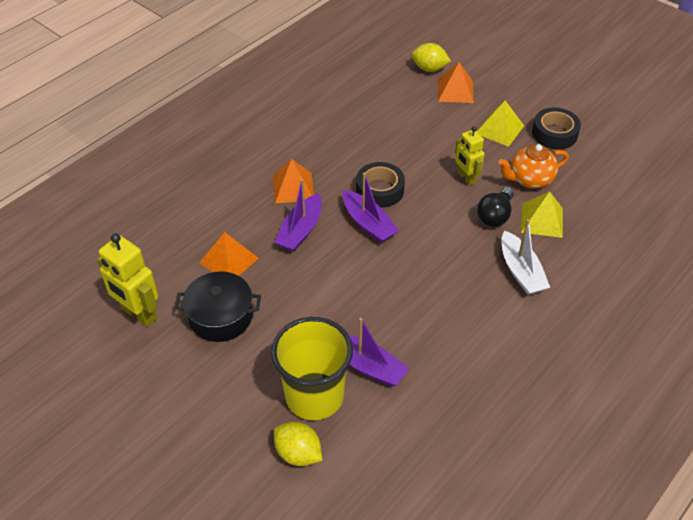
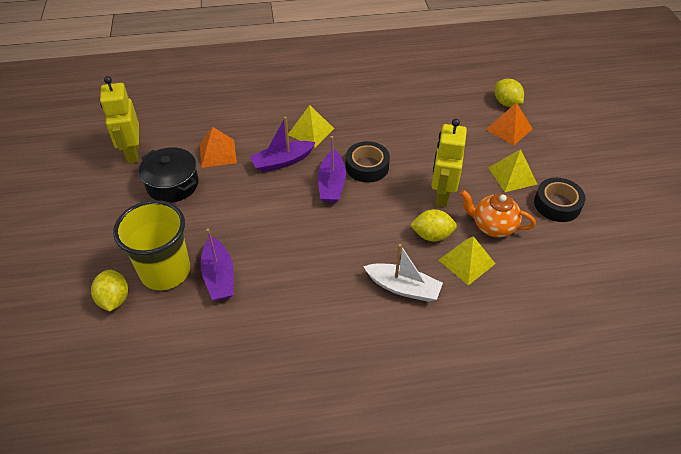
camera: 40 degrees right, 0 degrees up
orange pyramid [273,159,314,203] -> yellow pyramid [288,105,334,147]
yellow robot [455,126,485,186] -> yellow robot [432,119,467,207], size x1.54
black light bulb [477,187,514,227] -> yellow lemon [410,209,457,242]
white boat [502,219,550,295] -> white boat turned 90 degrees counterclockwise [363,244,443,302]

